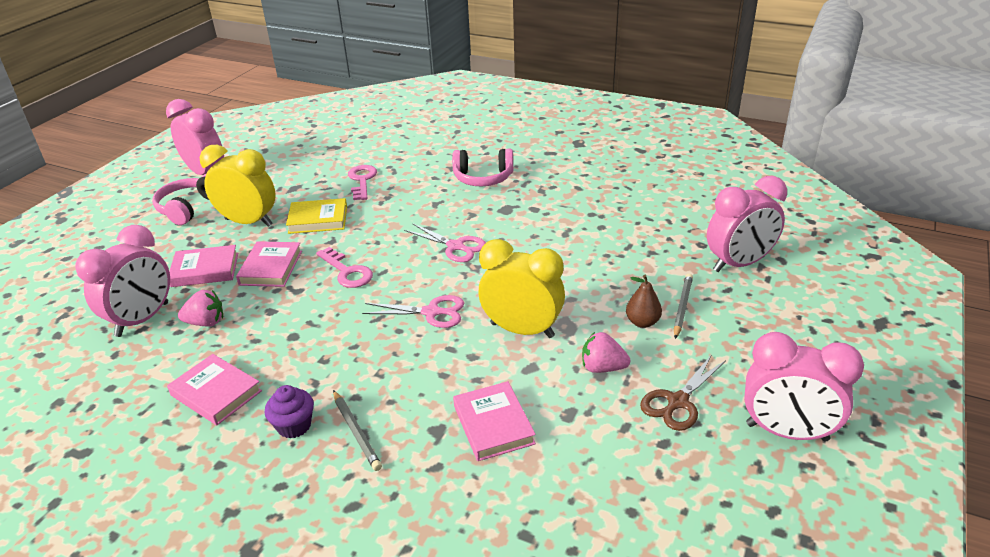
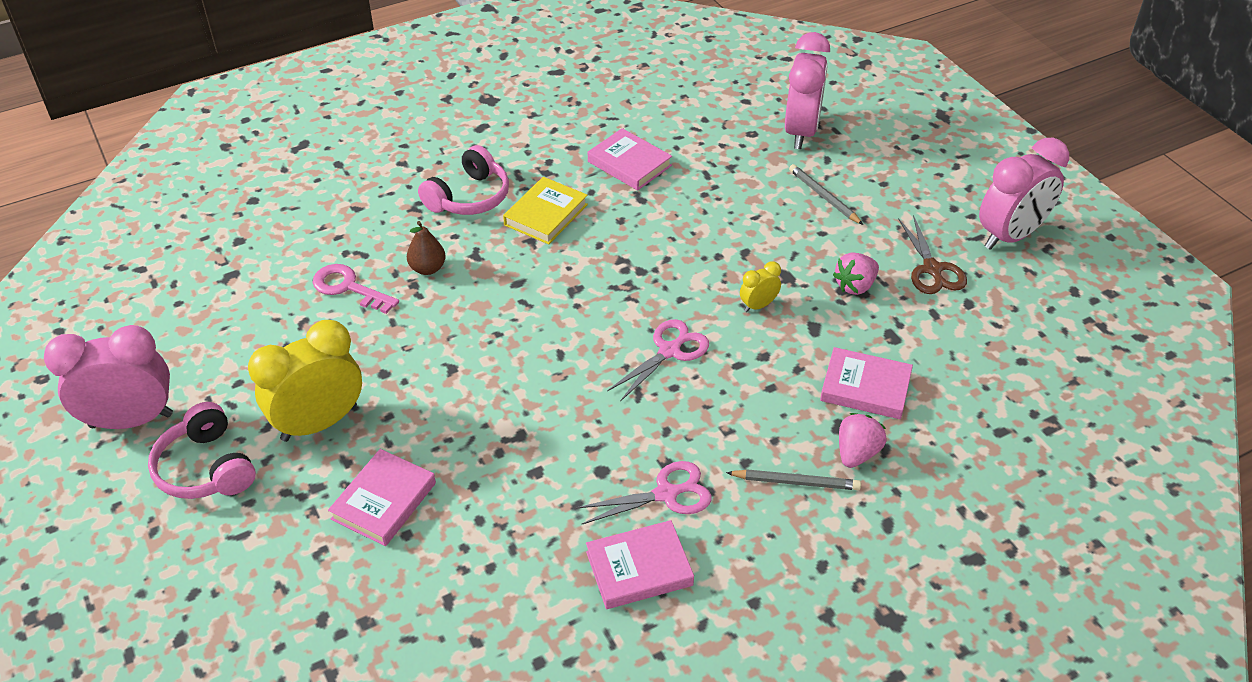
camera: 55 degrees left, 10 degrees up
pink clock [75,225,170,337] -> none
pink strawberry [178,290,223,327] -> pink strawberry moved to [839,413,887,468]
pink book [236,241,302,287] -> pink book moved to [588,128,672,190]
purple cupcake [265,385,314,439] -> none
yellow book [286,198,347,234] -> yellow book moved to [503,177,588,244]
pink key [316,247,373,288] -> none
pink scissors [404,223,486,262] -> pink scissors moved to [576,461,712,524]
yellow clock [479,239,565,338] -> yellow clock [740,261,781,312], size x0.46
brown pear [626,275,662,328] -> brown pear moved to [407,221,446,275]

